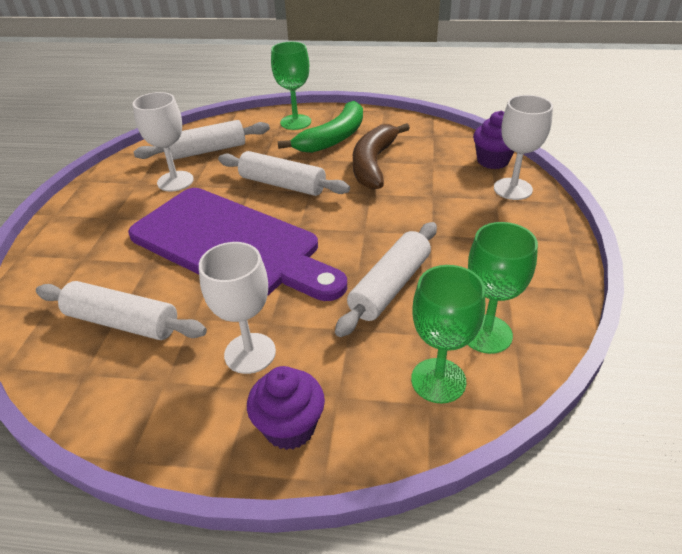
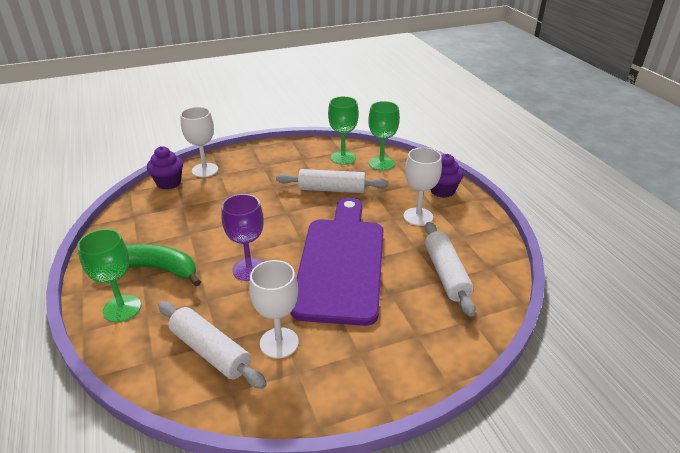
camera: 120 degrees left, 5 degrees down
white rolling pin [218,151,350,196] -> purple goblet [221,194,263,281]
brown banana [353,123,410,190] -> none

